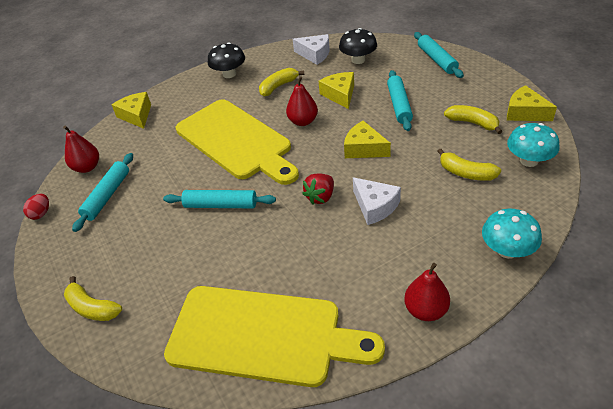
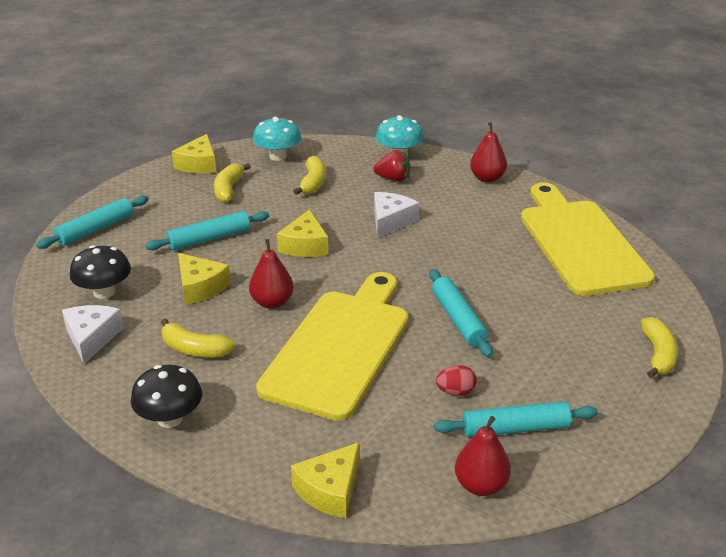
camera: 120 degrees left, 10 degrees down
red egg [23,194,49,220] -> red egg moved to [436,365,477,396]
red strawberry [302,173,334,205] -> red strawberry moved to [373,150,410,182]
yellow cheese [319,72,354,109] -> yellow cheese turned 90 degrees counterclockwise [178,253,231,305]

